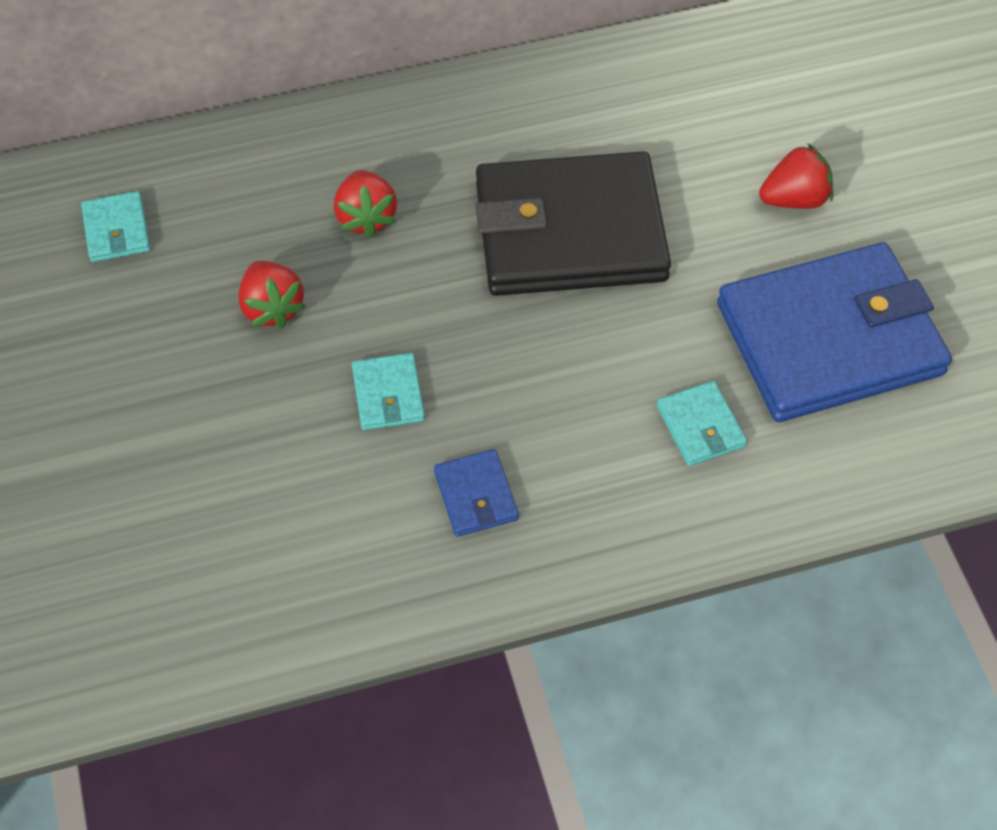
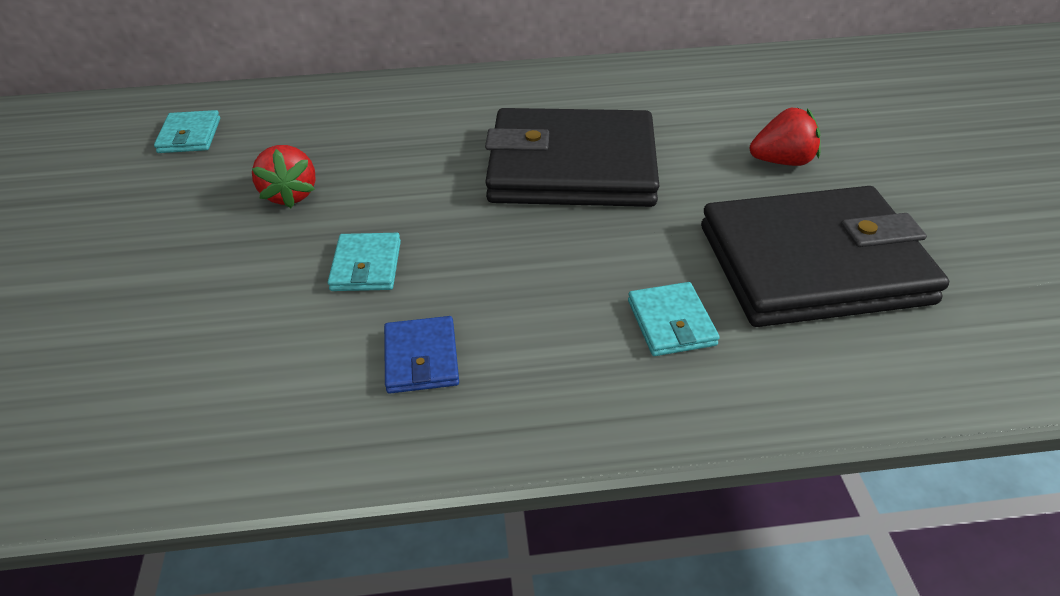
camera: 10 degrees right, 15 degrees down
red strawberry [334,170,397,238] -> none
blue wallet [717,242,952,422] -> black wallet [701,186,949,327]

